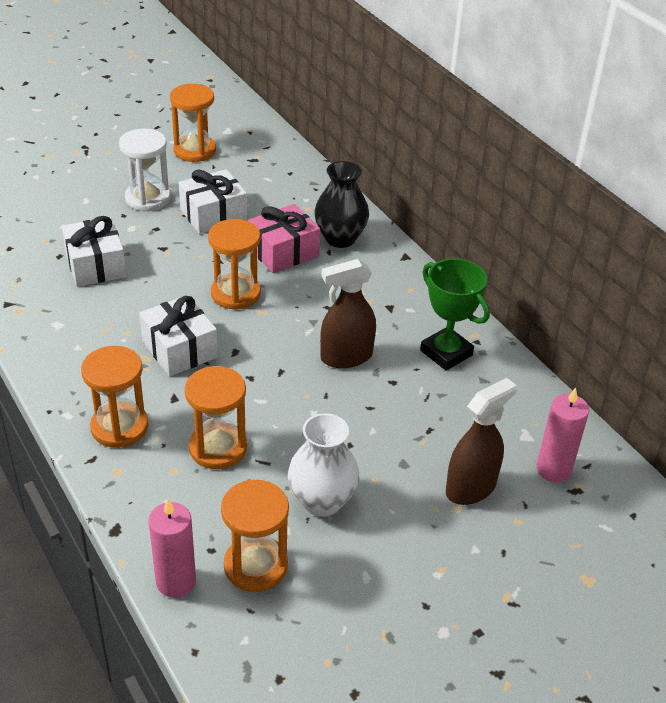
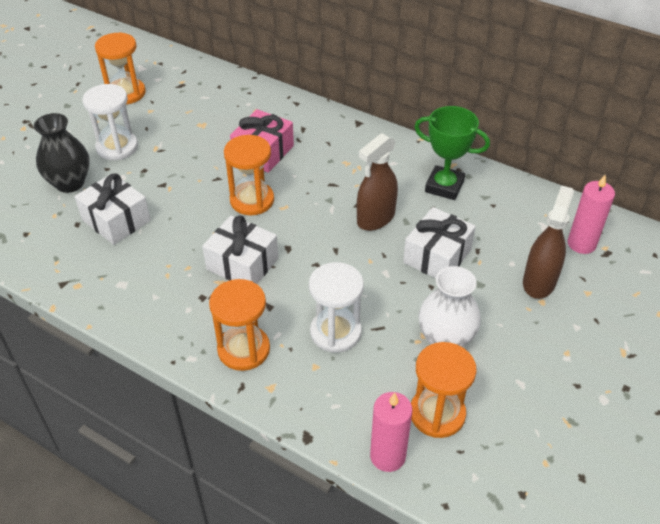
camera: 25 degrees left, 5 degrees up
white gift [179,169,247,234] -> white gift moved to [403,207,476,278]
orange hourglass [184,366,247,469] -> white hourglass [309,262,364,353]
black vase [314,161,369,248] -> black vase moved to [34,113,90,193]

